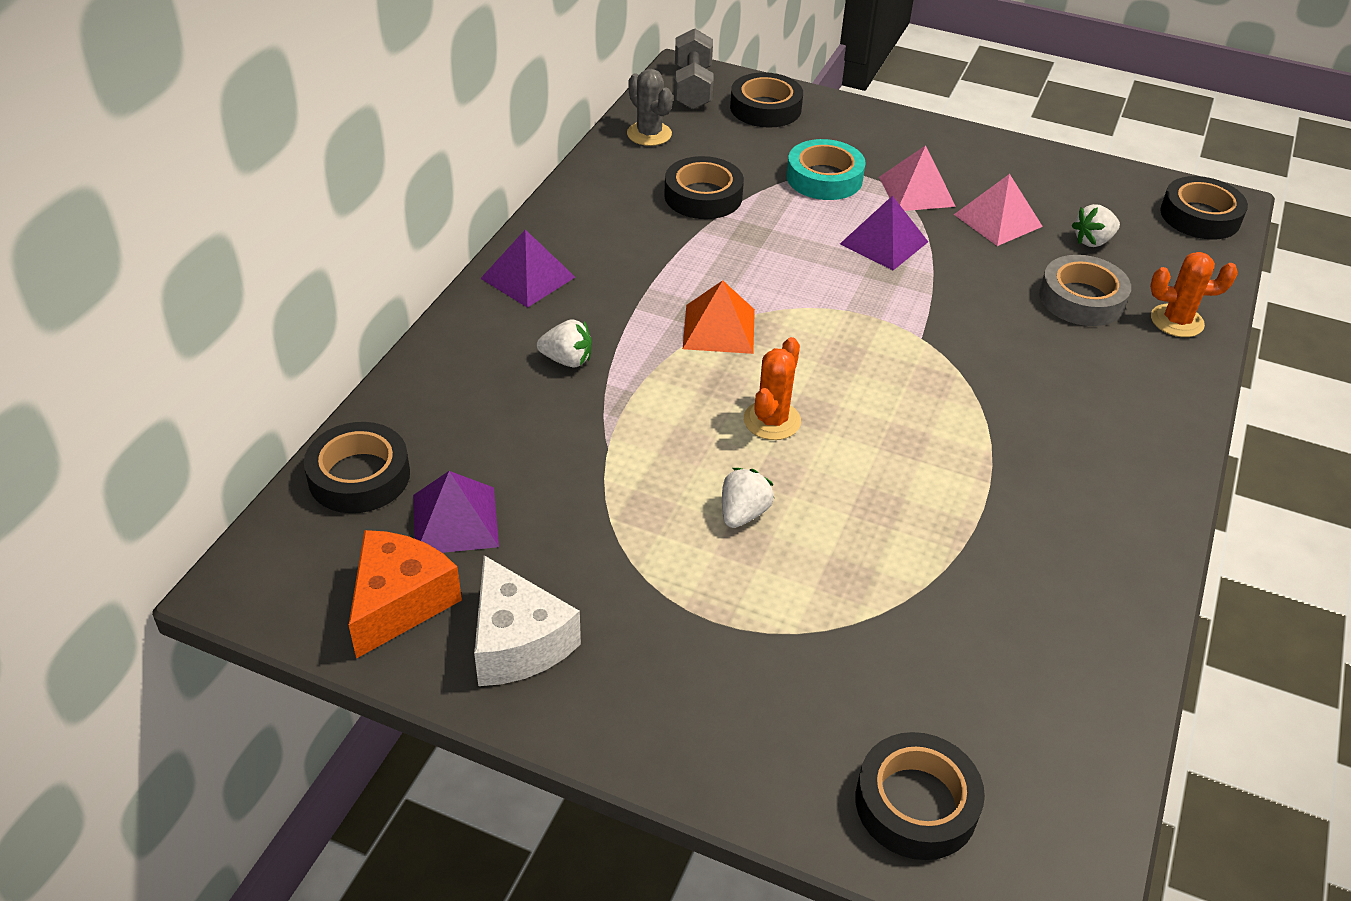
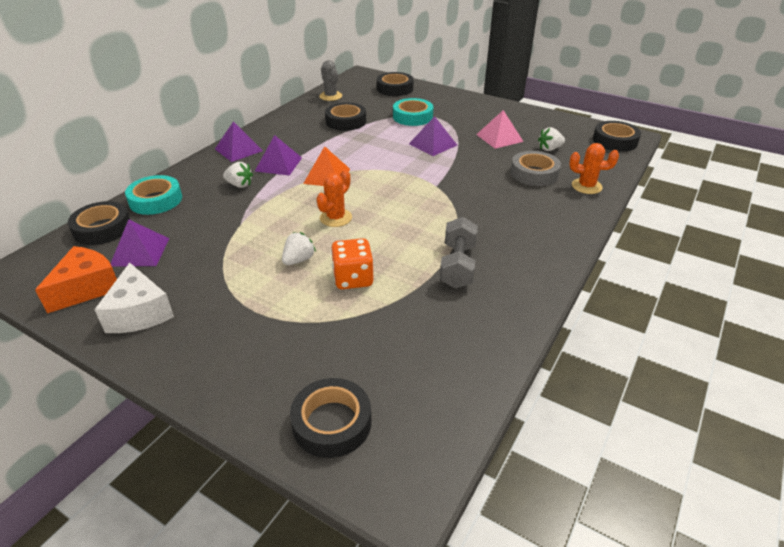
camera: 10 degrees right, 5 degrees down
grey dumbbell [674,28,713,110] -> grey dumbbell moved to [440,217,478,289]
pink pyramid [879,145,956,211] -> none
none -> turquoise tape [125,175,182,215]
none -> purple pyramid [255,135,302,176]
none -> orange dice [331,238,374,289]

